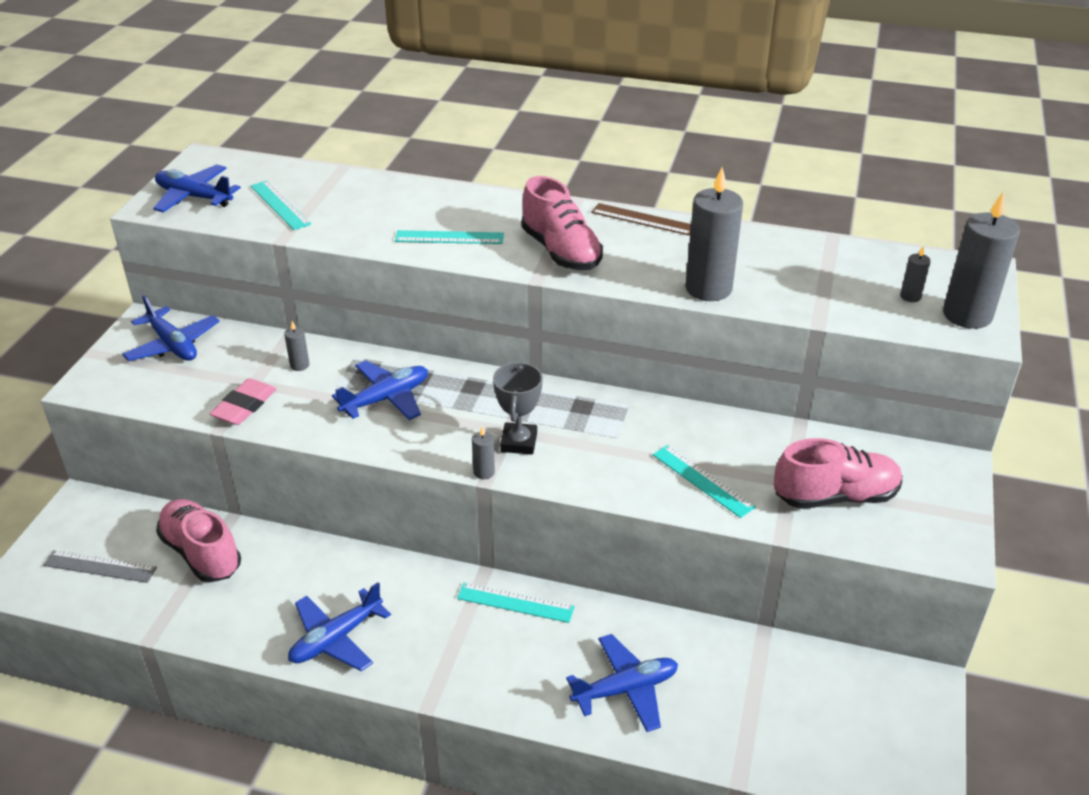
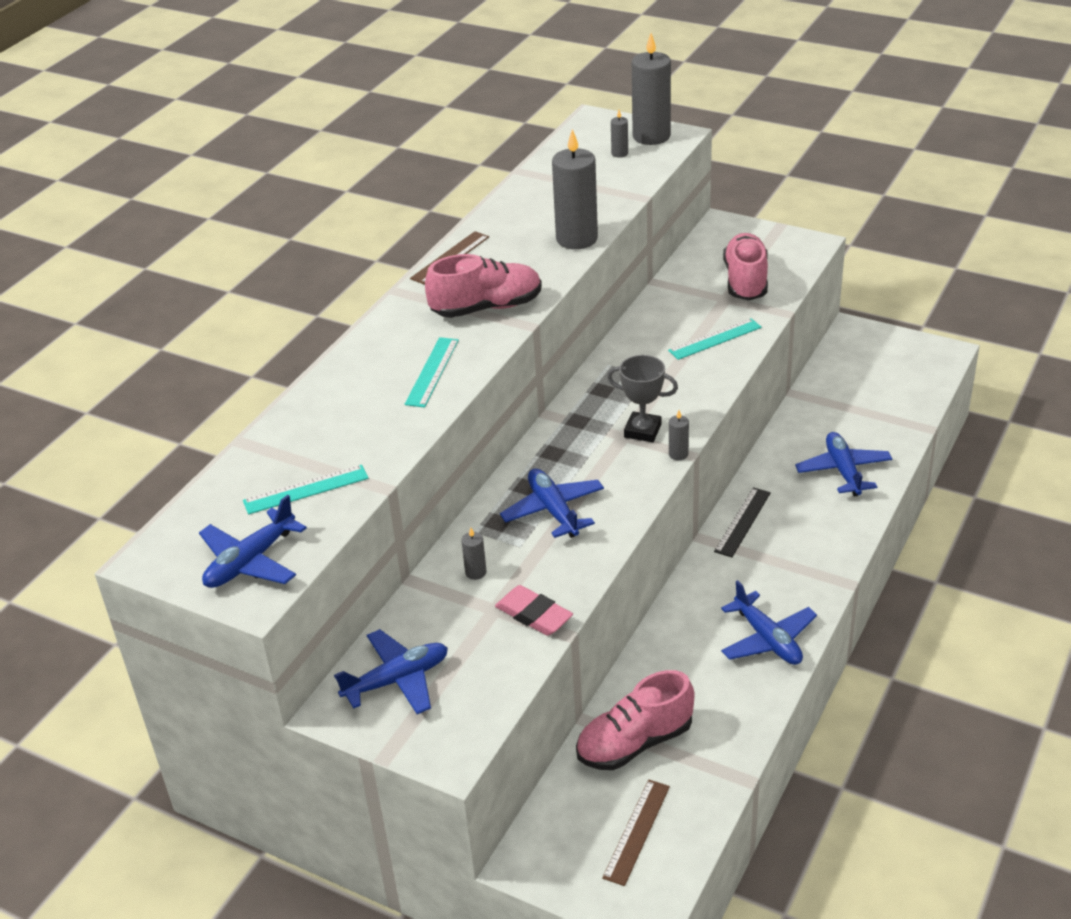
camera: 75 degrees left, 0 degrees up
grey ruler [43,550,157,583] -> brown ruler [602,779,670,886]
turquoise ruler [457,583,575,623] -> black ruler [714,487,771,557]

